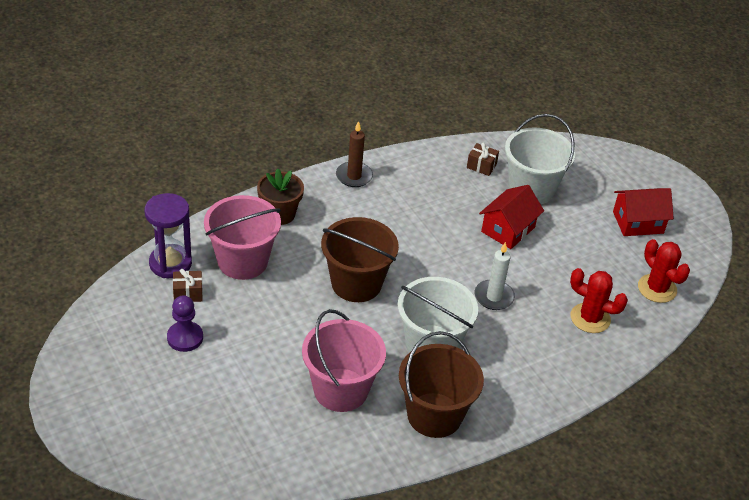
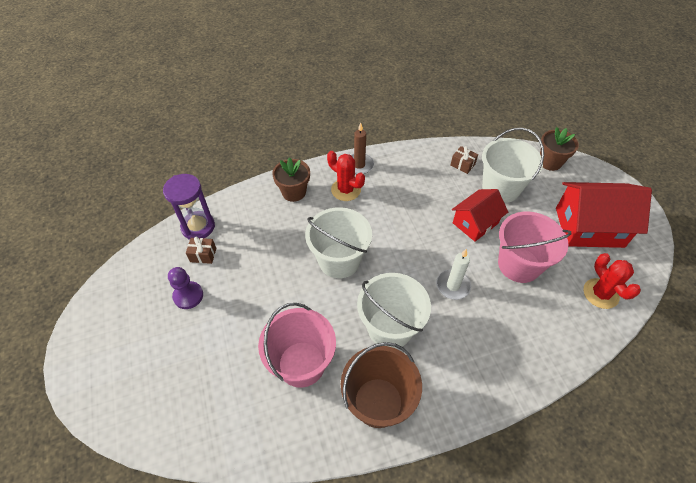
camera: 15 degrees right, 10 degrees up
pink bucket [204,195,281,280] -> pink bucket moved to [498,212,571,283]
brown bucket [321,217,399,302] -> white bucket [305,207,372,278]
red cactus [570,268,628,333] -> red cactus moved to [327,151,365,201]
red house [613,188,674,236] -> red house [556,182,652,248], size x1.60
none -> brown flower pot [540,127,579,171]

